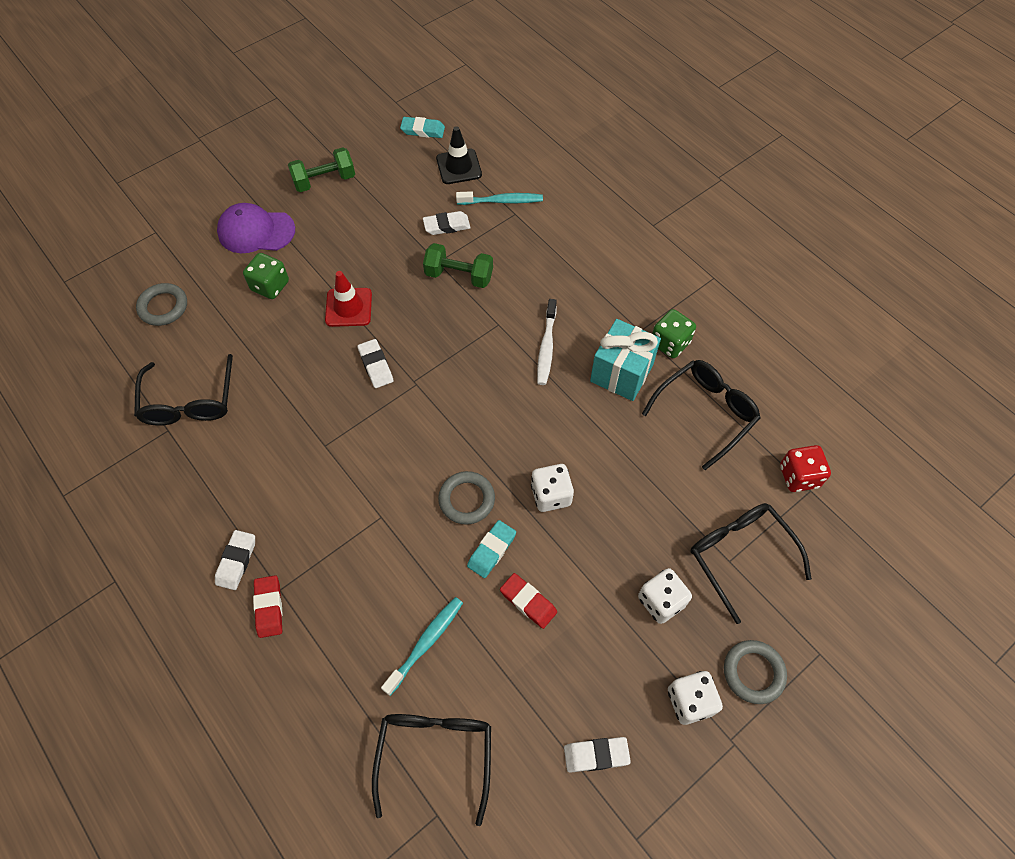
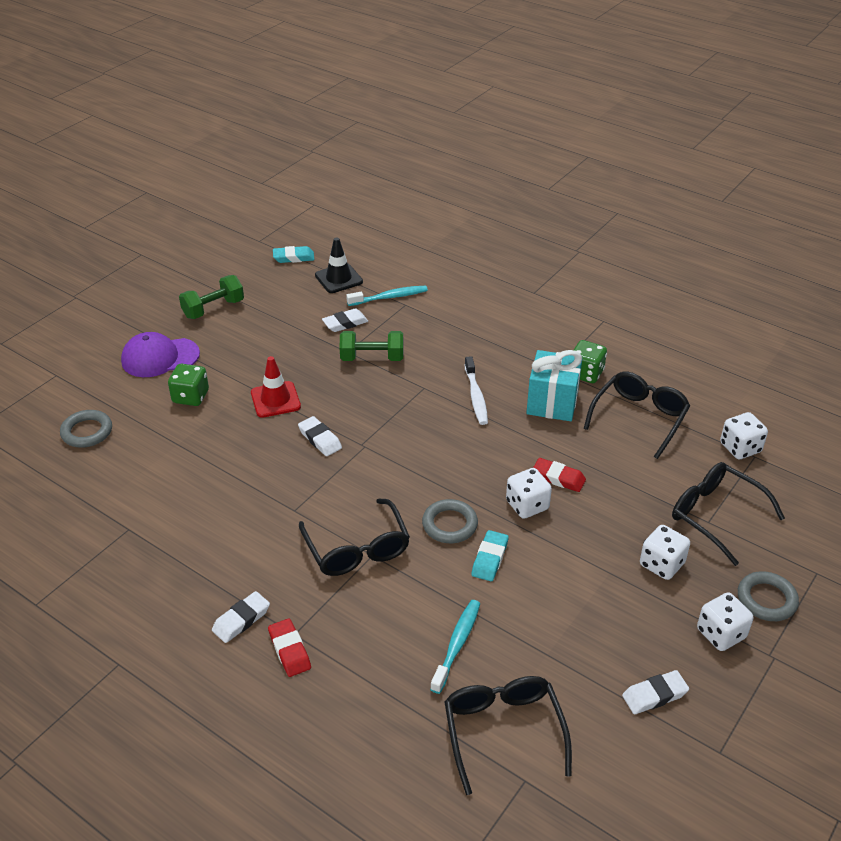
camera: 15 degrees left, 20 degrees down
black glasses [134,354,233,426] -> black glasses moved to [299,498,410,576]
white eraser [215,530,255,590] -> white eraser turned 45 degrees clockwise [212,591,270,643]
red eraser [500,573,557,629] -> red eraser moved to [533,458,586,492]
red dice [780,445,831,492] -> white dice [720,412,768,459]

